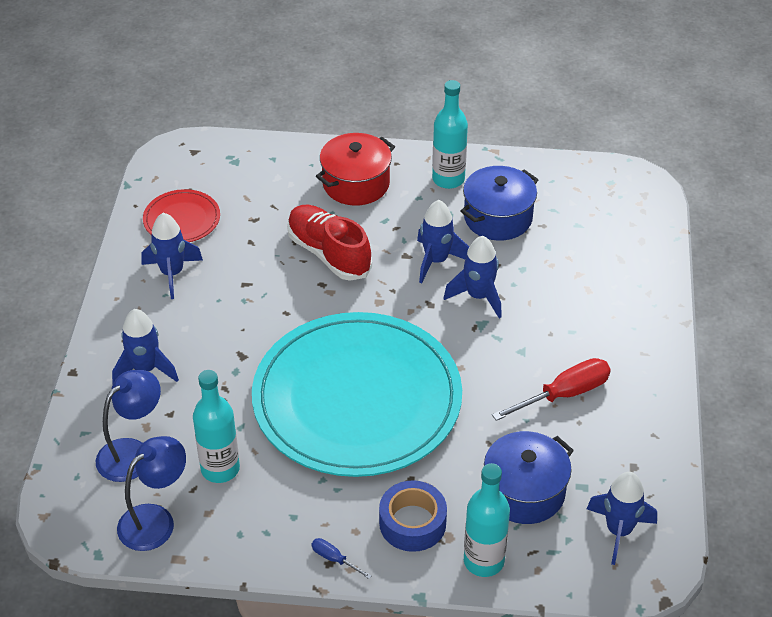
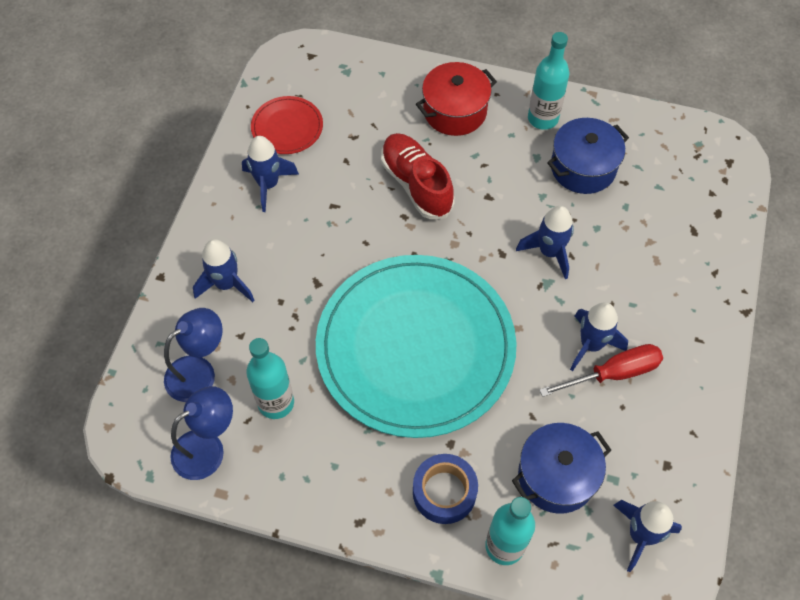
camera: 10 degrees right, 15 degrees up
blue screwdriver [311,538,371,579] -> none
blue rocket [417,200,469,283] -> blue rocket moved to [570,302,628,371]

